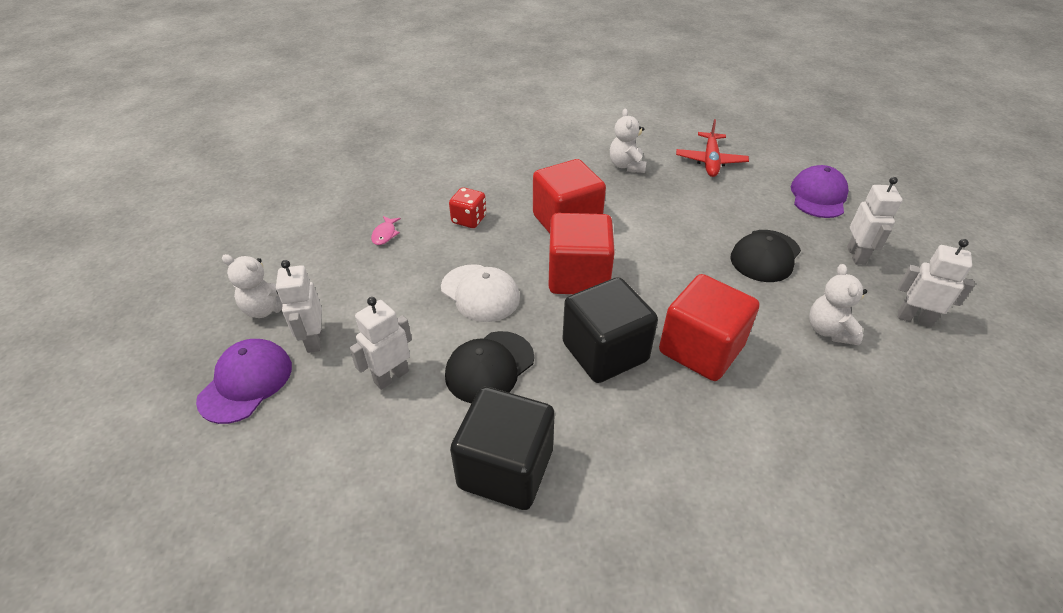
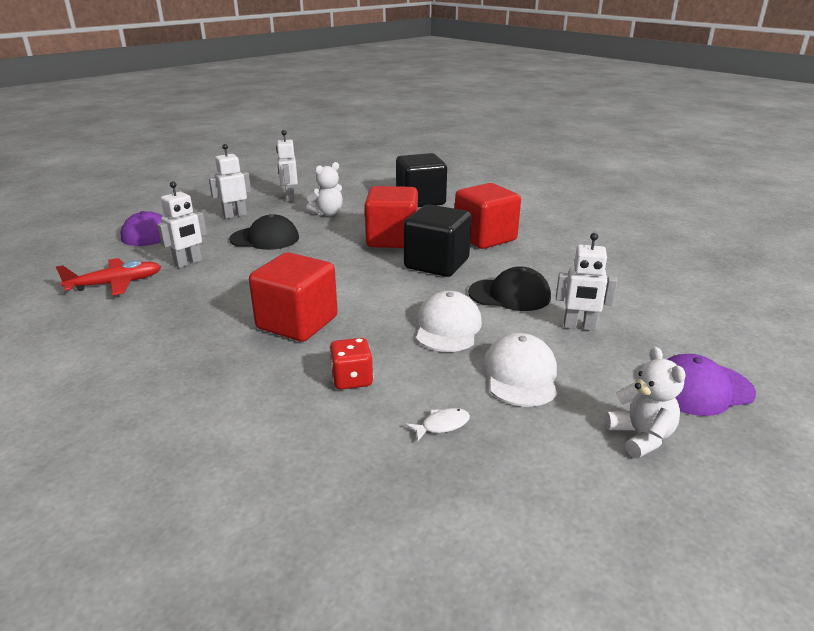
camera: 125 degrees left, 15 degrees down
white robot [276,260,322,353] -> white robot moved to [157,181,207,268]
pink fish [371,216,401,245] -> white fish [405,408,470,441]
black cube [450,387,555,510] -> black cube moved to [396,153,447,207]
red cube [548,213,615,294] -> red cube moved to [455,183,521,249]
white teddy bear [610,109,646,173] -> none
none -> white cap [483,333,557,407]

